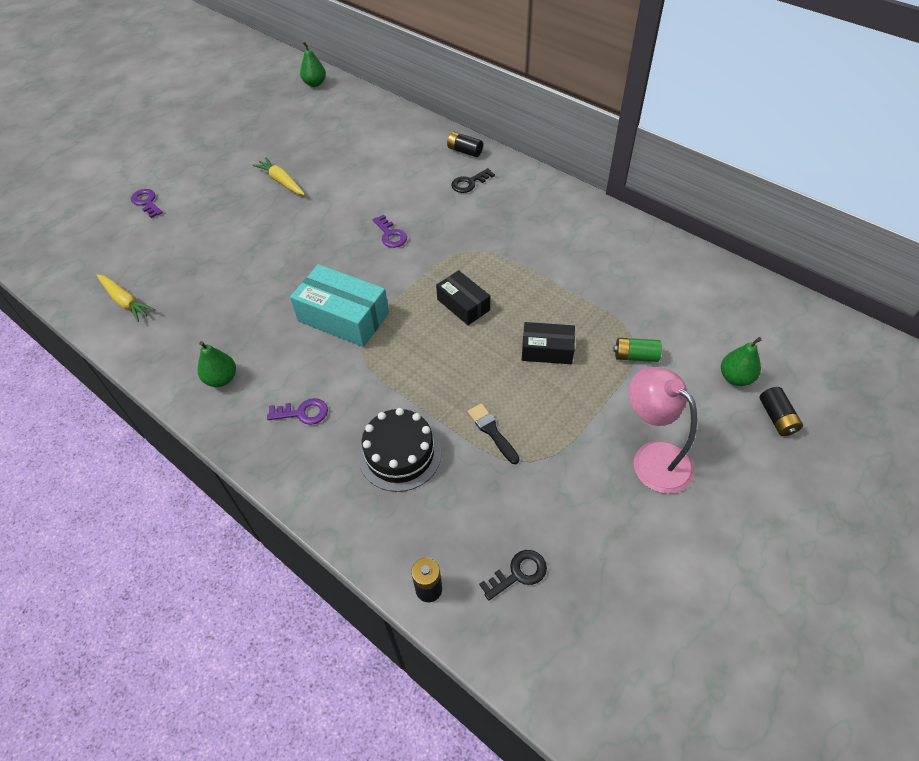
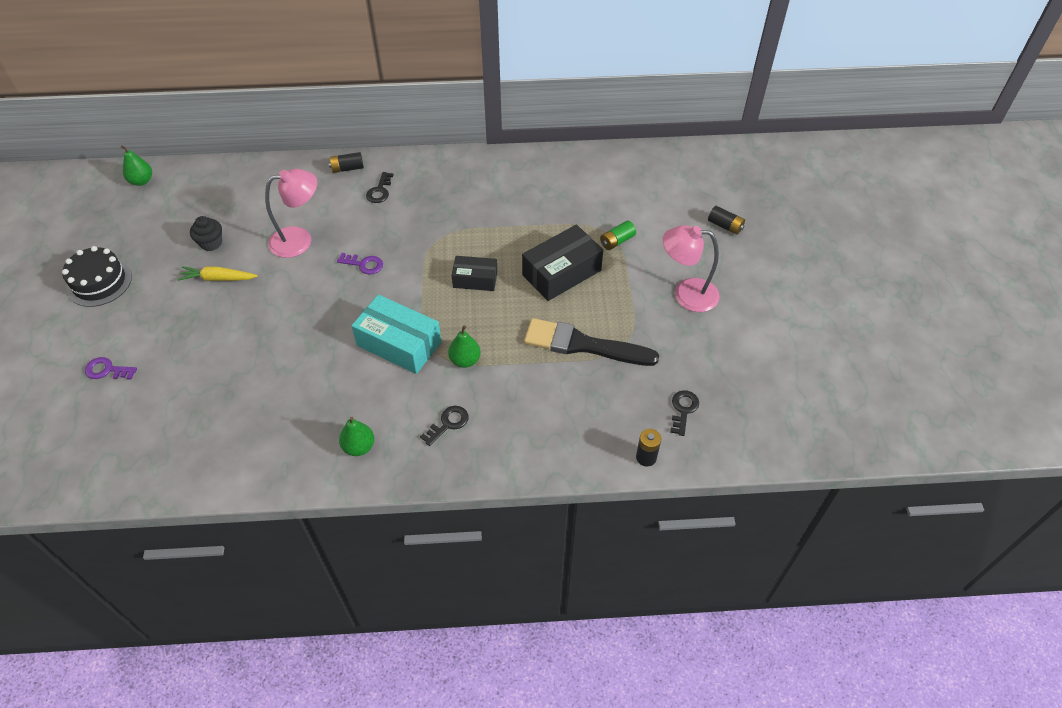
camera: 45 degrees left, 0 degrees up
yellow carrot [96,274,155,322] -> none
purple key [267,398,328,425] -> black key [420,406,468,446]
turquoise box [290,264,389,347] -> turquoise box turned 45 degrees clockwise [351,294,441,374]
black cake [358,408,441,492] -> black cake moved to [62,246,132,307]
black brush [467,403,520,464] -> black brush [524,318,659,366], size x2.15
black box [522,322,575,364] -> black box [522,225,603,301], size x1.64
green pear [721,337,761,386] -> green pear moved to [448,325,481,368]
none -> black cupcake [190,216,222,251]
none -> pink lamp [265,169,317,258]

